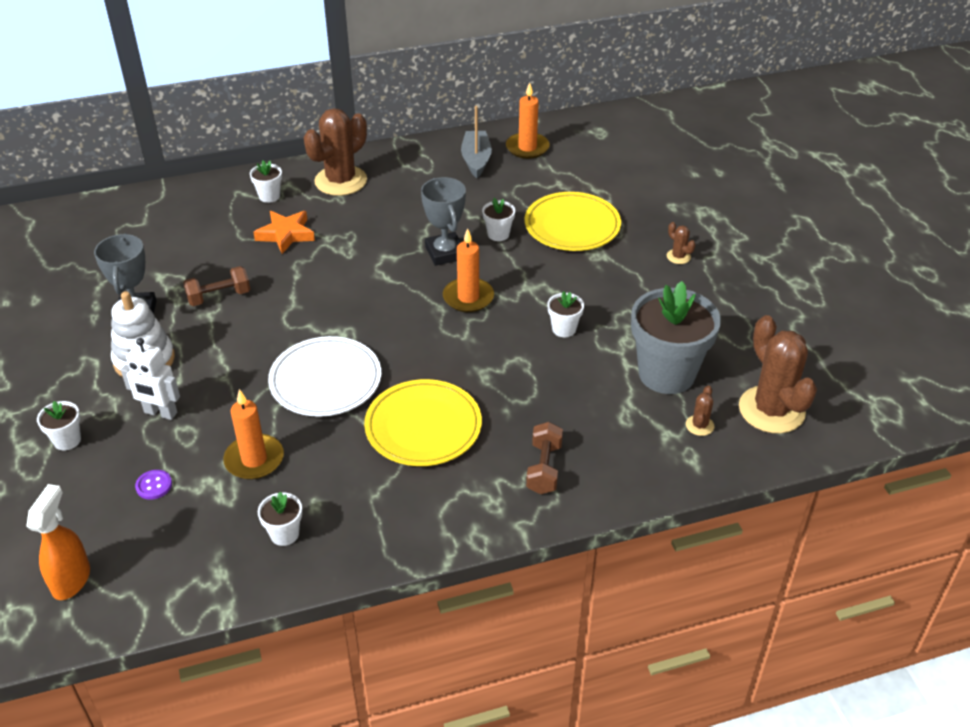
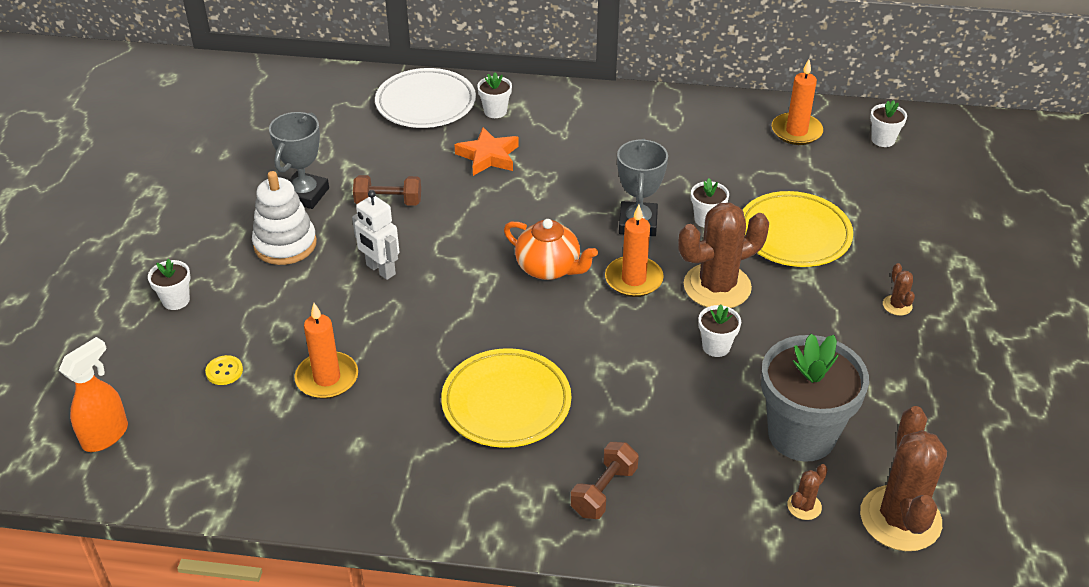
camera: 25 degrees right, 0 degrees up
white robot [121,338,180,420] -> white robot moved to [352,190,399,280]
purple button [135,470,172,500] -> yellow button [205,355,243,385]
white flower pot [258,492,302,546] -> white flower pot moved to [870,100,907,147]
white plate [268,336,382,417] -> white plate moved to [375,68,476,128]
brown cactus [304,108,367,196] -> brown cactus moved to [678,203,769,308]
grey boat [461,106,492,178] -> none
none -> orange teapot [504,219,598,280]

